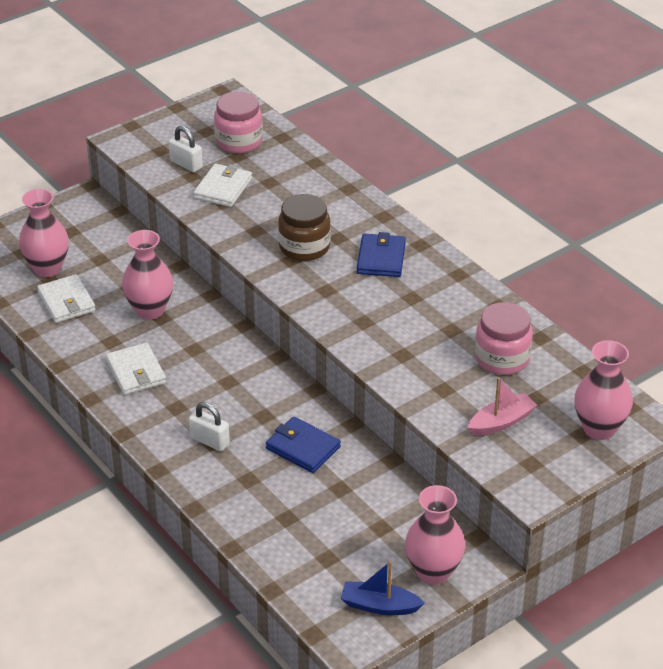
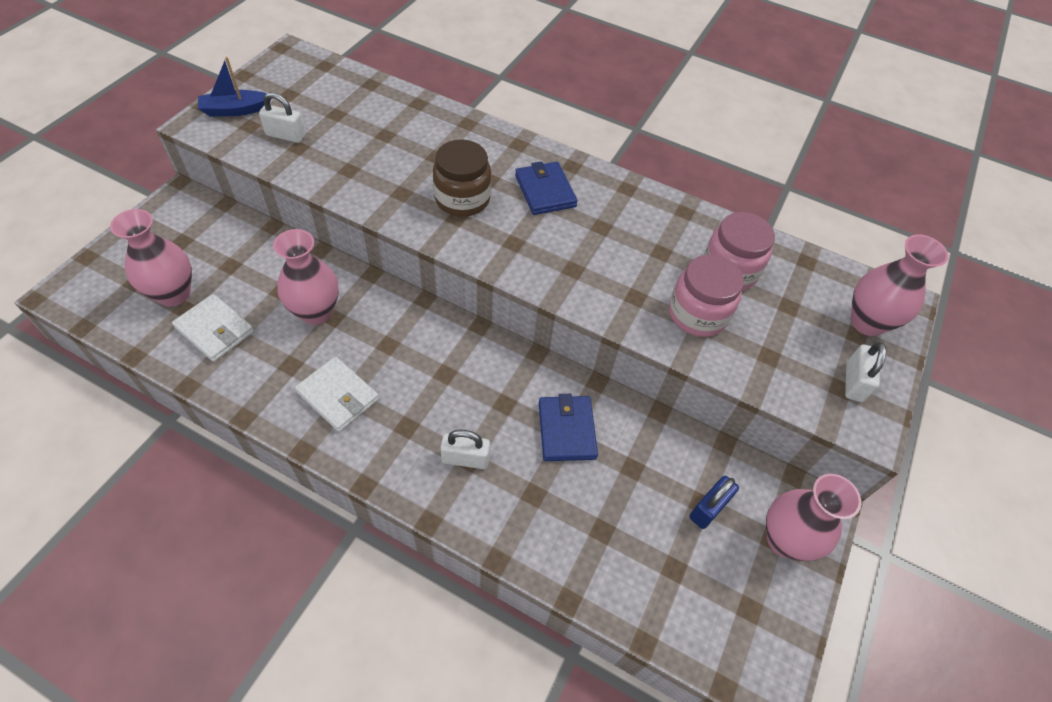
camera: 30 degrees left, 15 degrees up
white wallet [193,164,252,207] -> none
pink jar [214,91,263,153] -> pink jar moved to [669,255,744,337]
blue wallet [266,416,341,473] -> blue wallet turned 75 degrees clockwise [539,394,598,461]
blue boat [341,561,425,615] -> blue boat moved to [198,57,271,117]
pink boat [467,377,537,435] -> none
none -> blue padlock [689,476,739,529]
none -> white padlock [845,342,887,402]

